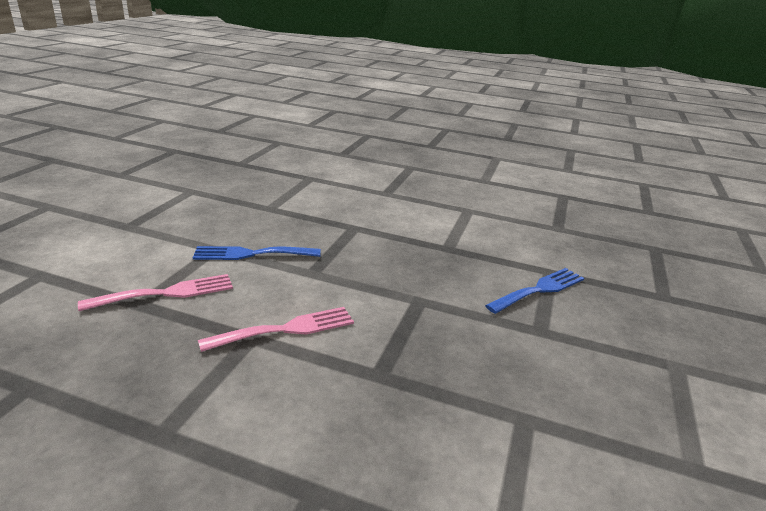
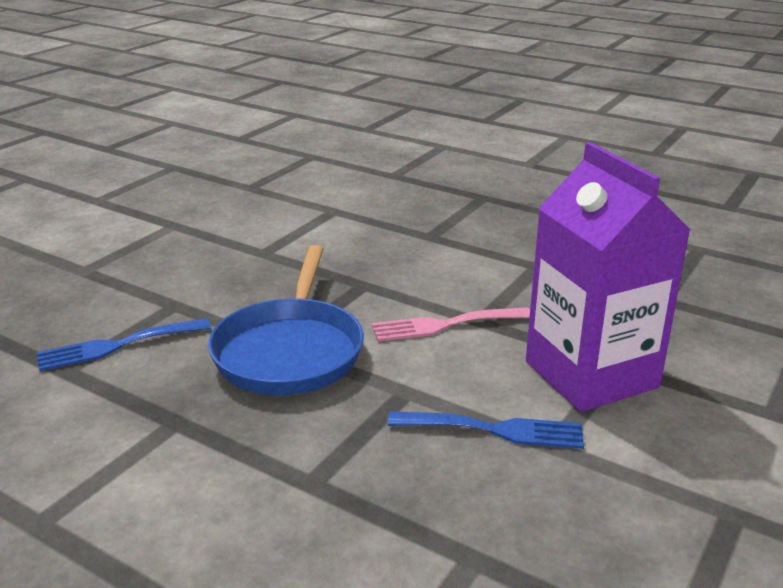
camera: 165 degrees left, 0 degrees up
pink fork [78,274,233,311] -> purple carton [526,142,691,412]
none -> blue pan [208,245,364,395]

